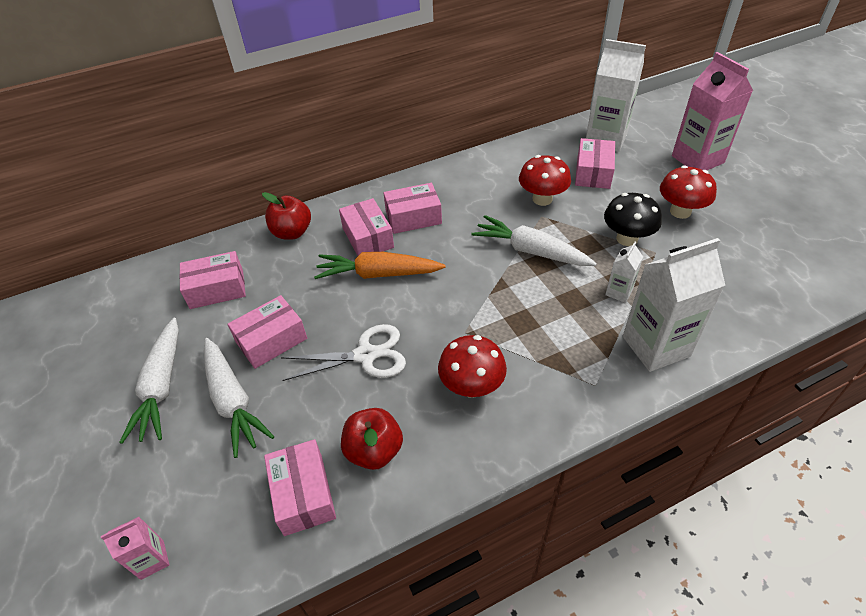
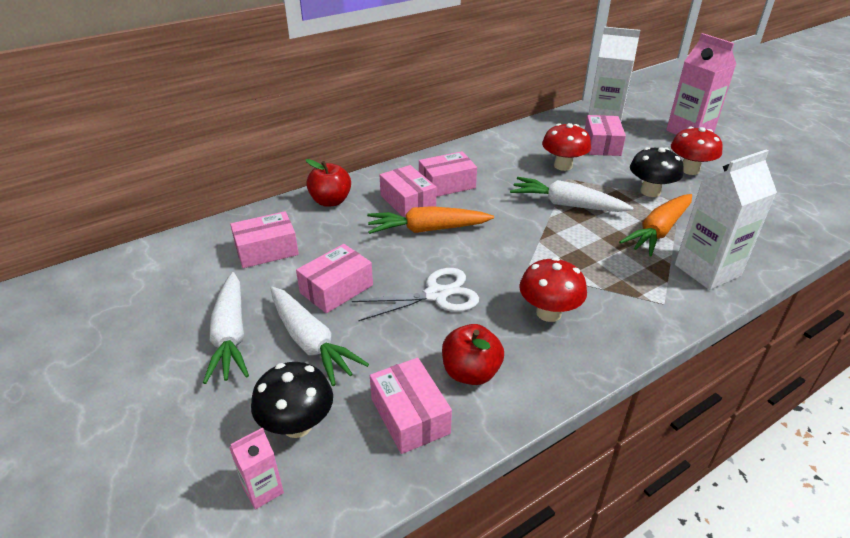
camera: 10 degrees left, 10 degrees down
white carton [605,242,643,303] -> orange carrot [619,194,692,256]
none -> black mushroom [251,362,333,438]

